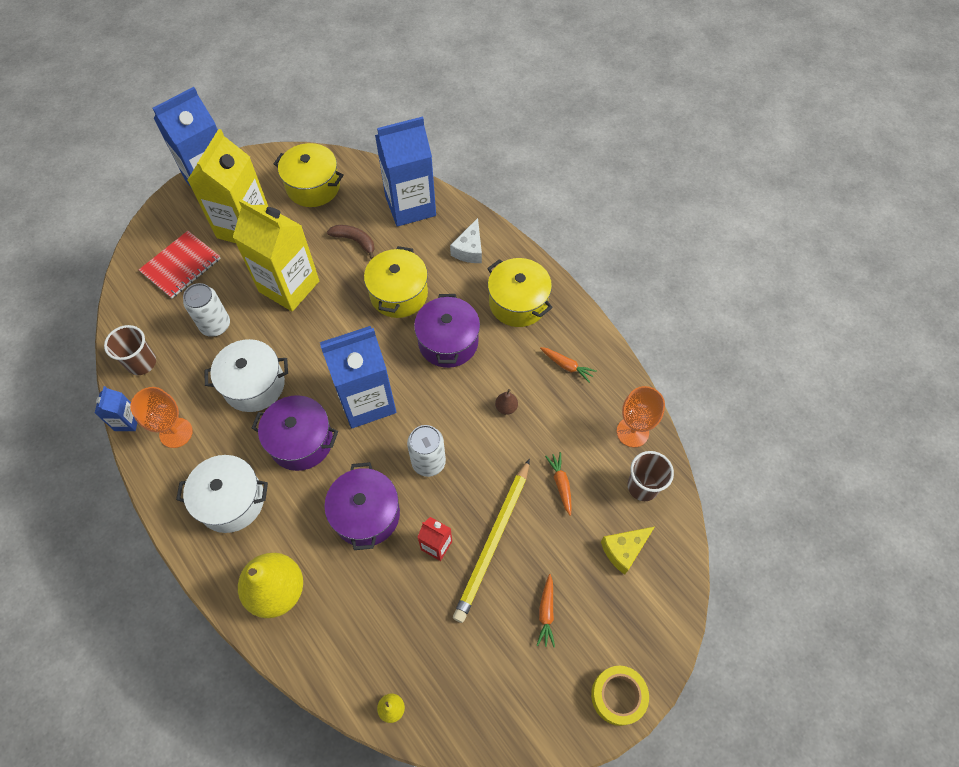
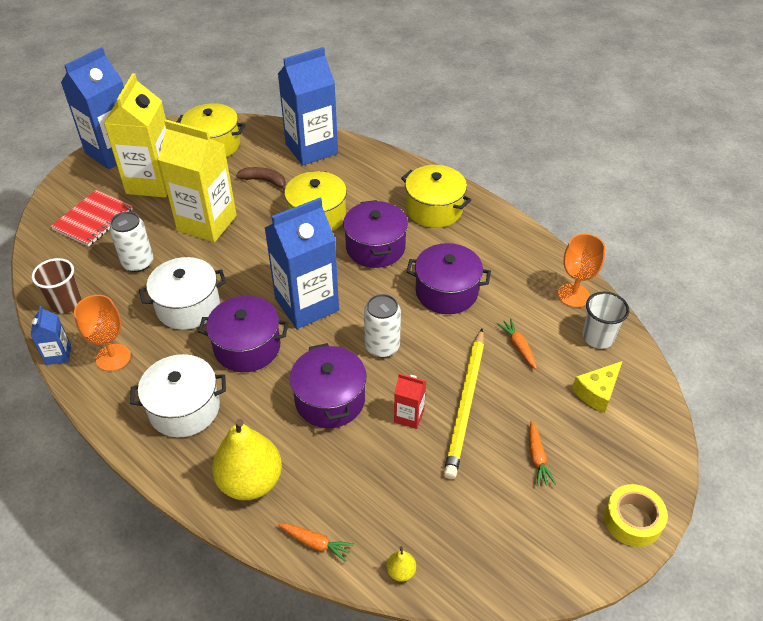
camera: 10 degrees left, 15 degrees down
white cheese [450,218,482,263] -> none
brown pear [495,389,518,415] -> purple pot [406,243,491,314]
orange carrot [540,347,597,383] -> orange carrot moved to [278,523,354,562]
brown cup [627,451,674,501] -> white cup [583,292,629,349]

